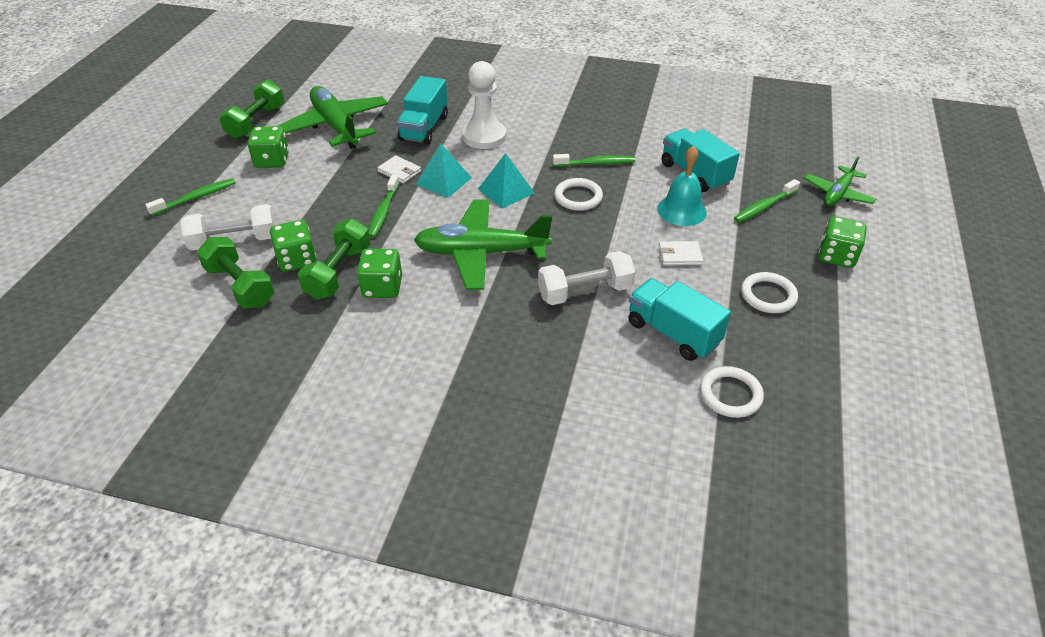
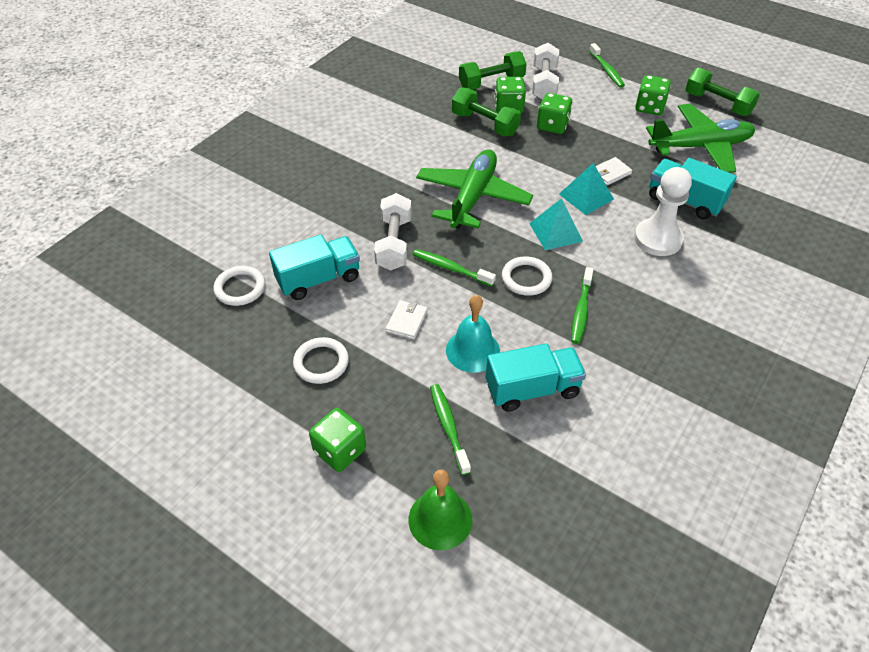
camera: 110 degrees right, 5 degrees up
green dice [357,249,402,298] -> green dice moved to [537,93,572,134]
green toothbrush [368,175,399,238] -> green toothbrush moved to [413,249,496,287]
green plane [804,157,876,206] -> green bell [409,470,472,550]

